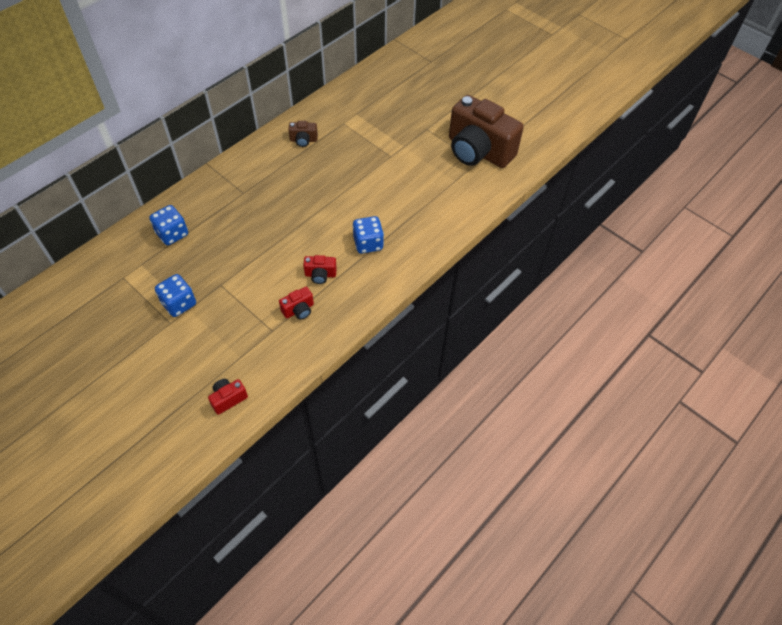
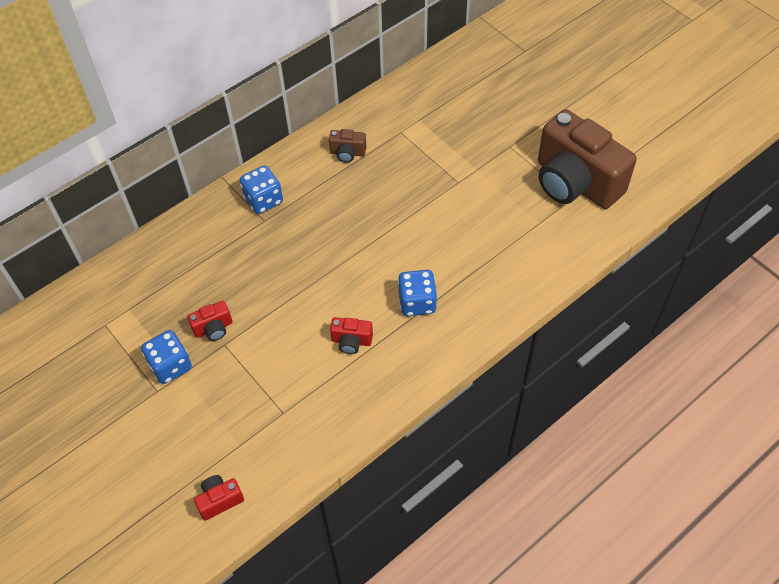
camera: 10 degrees right, 0 degrees up
blue dice [149,205,188,245] -> blue dice moved to [240,165,283,214]
red camera [279,287,314,320] -> red camera moved to [187,301,232,341]

